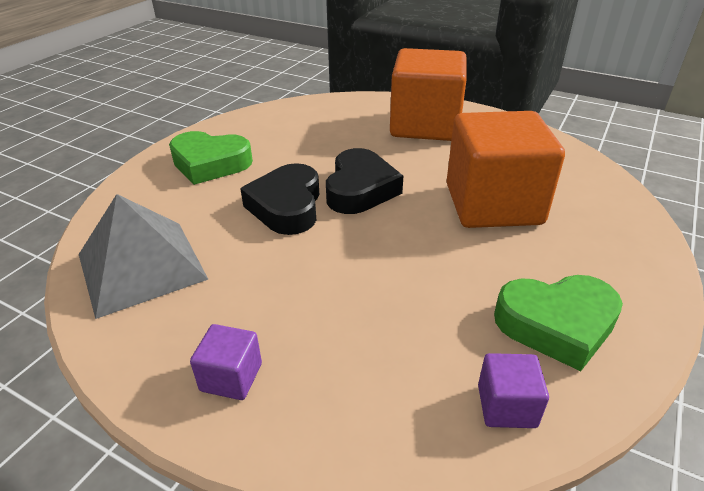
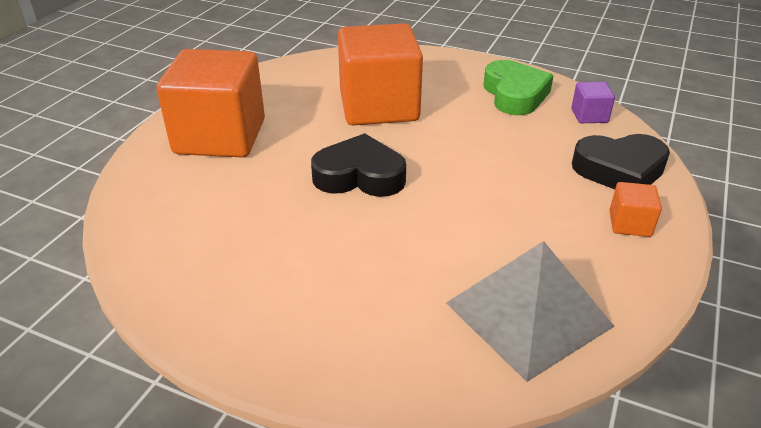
camera: 95 degrees left, 0 degrees up
green heart [169,131,253,185] -> none
purple cube [190,324,262,400] -> orange cube [609,182,662,237]
black heart [240,163,319,235] -> black heart moved to [572,134,670,189]

